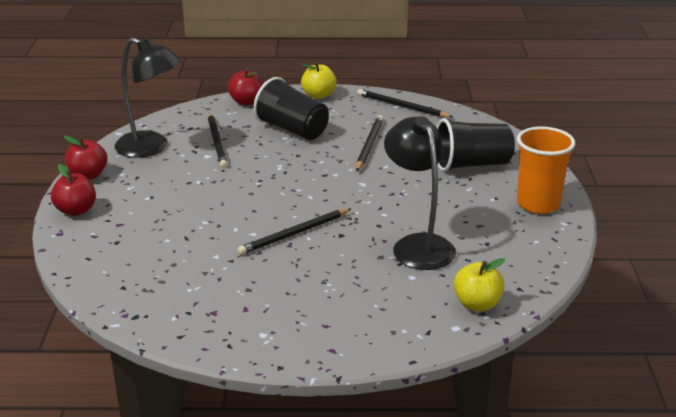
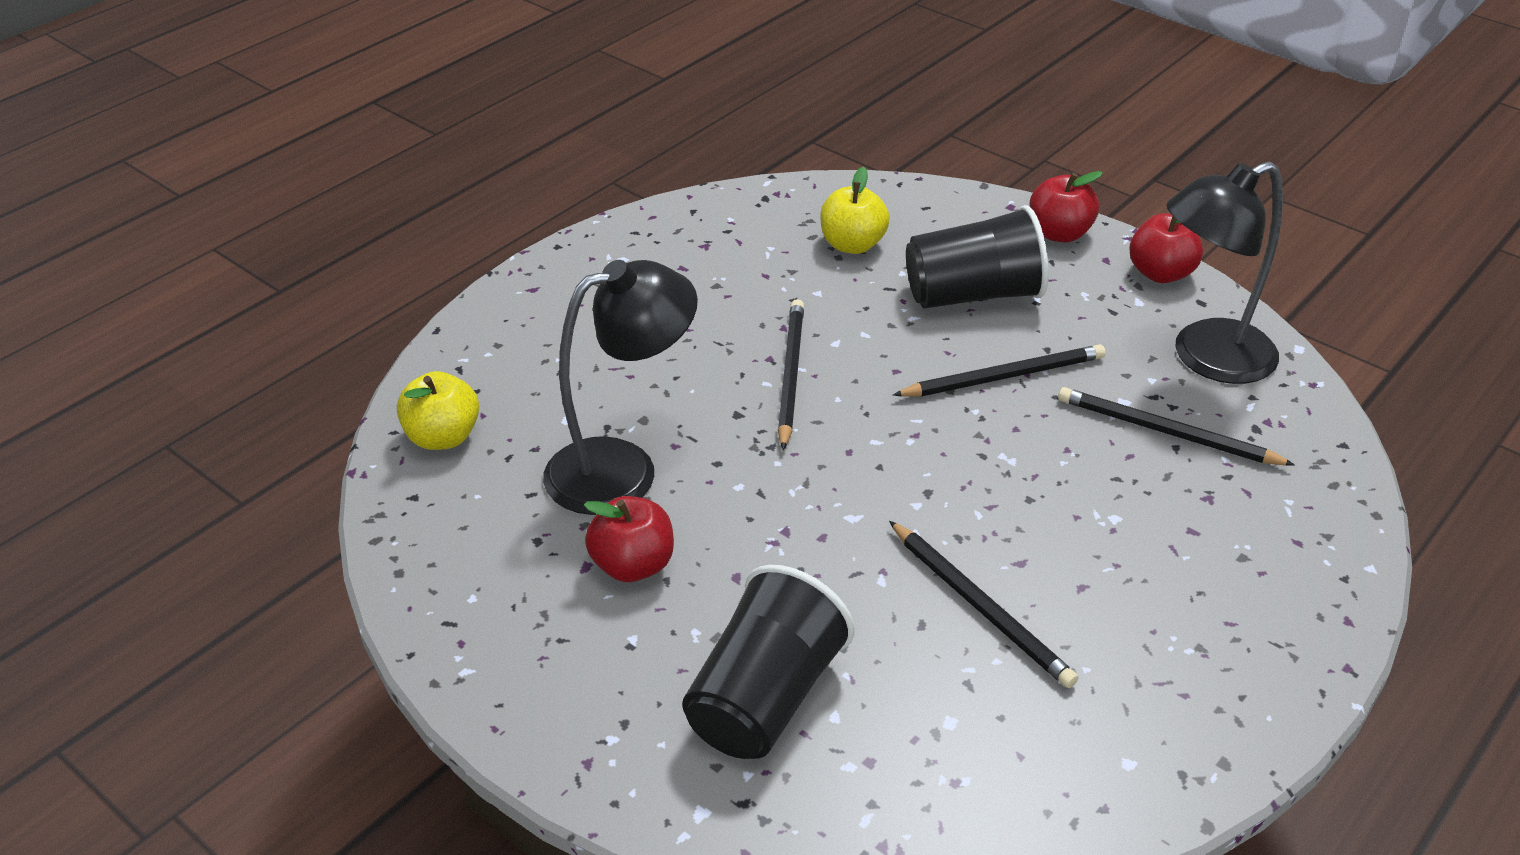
camera: 130 degrees right, 10 degrees up
red apple [228,68,263,106] -> red apple moved to [584,496,674,582]
black cup [253,77,329,140] -> black cup moved to [906,205,1049,309]
yellow apple [301,62,337,99] -> yellow apple moved to [820,167,890,254]
black pencil [358,89,453,118] -> black pencil moved to [893,344,1105,397]
black lamp [384,116,456,270] -> black lamp turned 45 degrees counterclockwise [543,260,698,515]
orange cup [517,126,575,214] -> none

